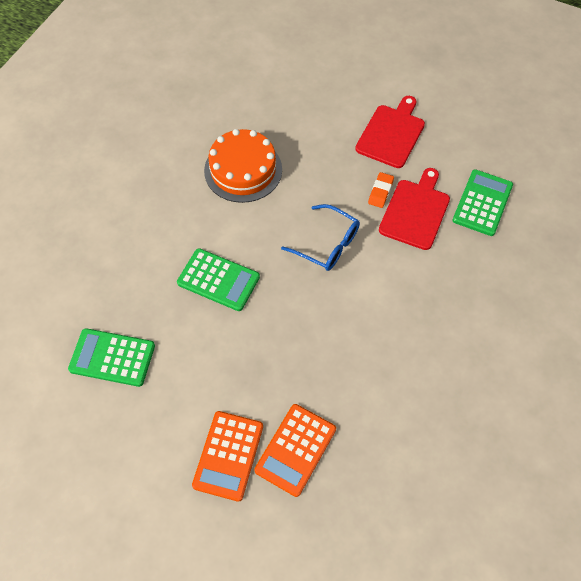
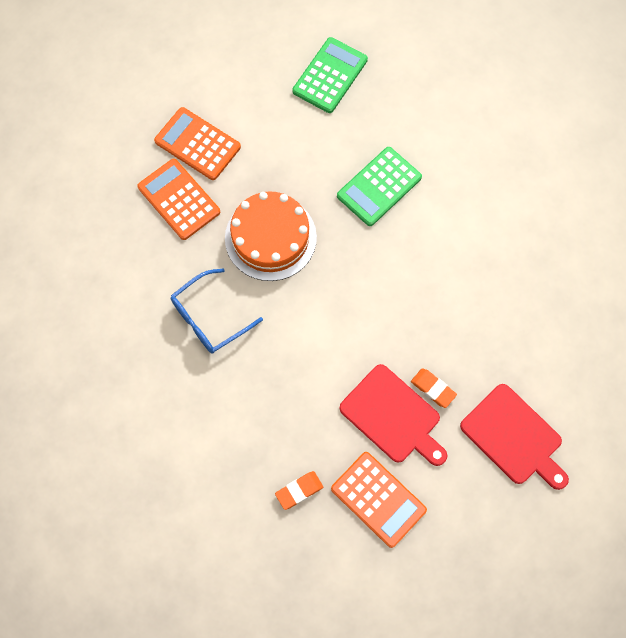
camera: 110 degrees right, 10 degrees up
orange cake [204,129,282,203] -> orange cake moved to [225,191,317,281]
blue glasses [281,204,360,271] -> blue glasses moved to [171,268,263,354]
green calculator [452,169,513,236] -> orange calculator [331,452,427,548]
none -> orange eraser [275,471,323,510]

